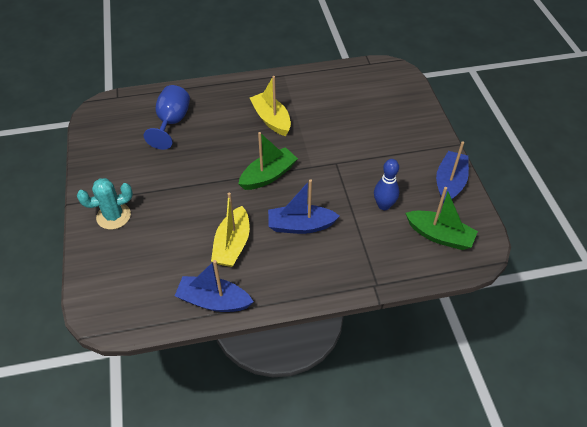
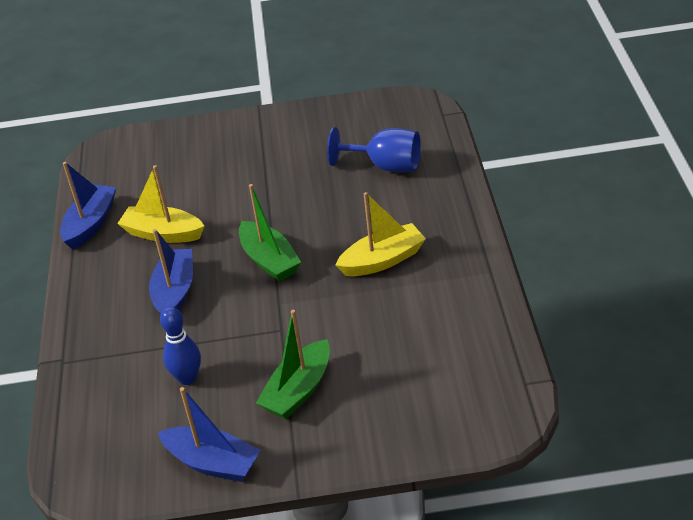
camera: 100 degrees right, 10 degrees down
turquoise cactus [77,178,133,229] -> none
green boat [405,187,478,250] -> green boat moved to [256,310,330,419]

